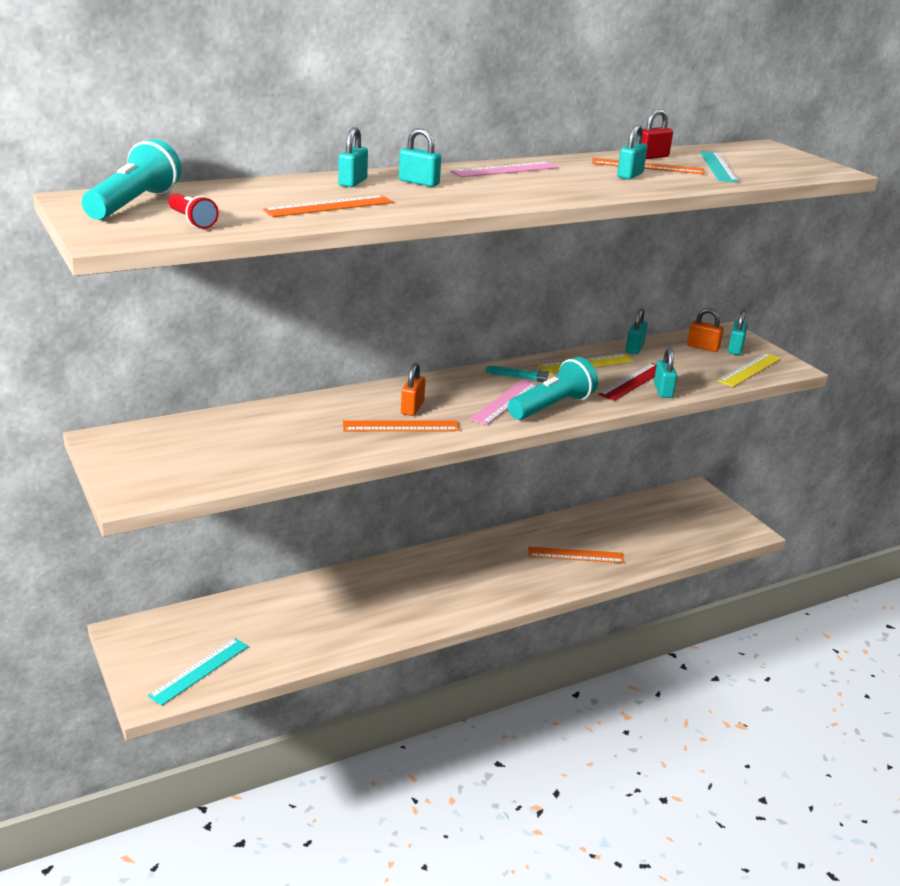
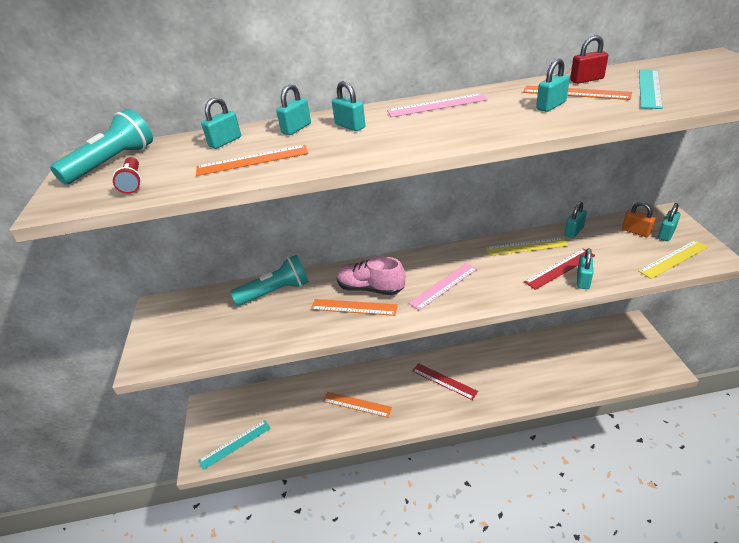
camera: 25 degrees right, 10 degrees up
orange padlock [401,363,425,416] -> pink shoe [337,256,405,295]
turquoise brush [486,366,558,382] -> none
turquoise flashlight [508,357,598,420] -> turquoise flashlight moved to [230,255,308,306]
orange ruler [528,547,624,563] -> orange ruler moved to [323,392,392,418]
none -> turquoise padlock [201,97,241,149]
none -> red ruler [412,363,478,400]

